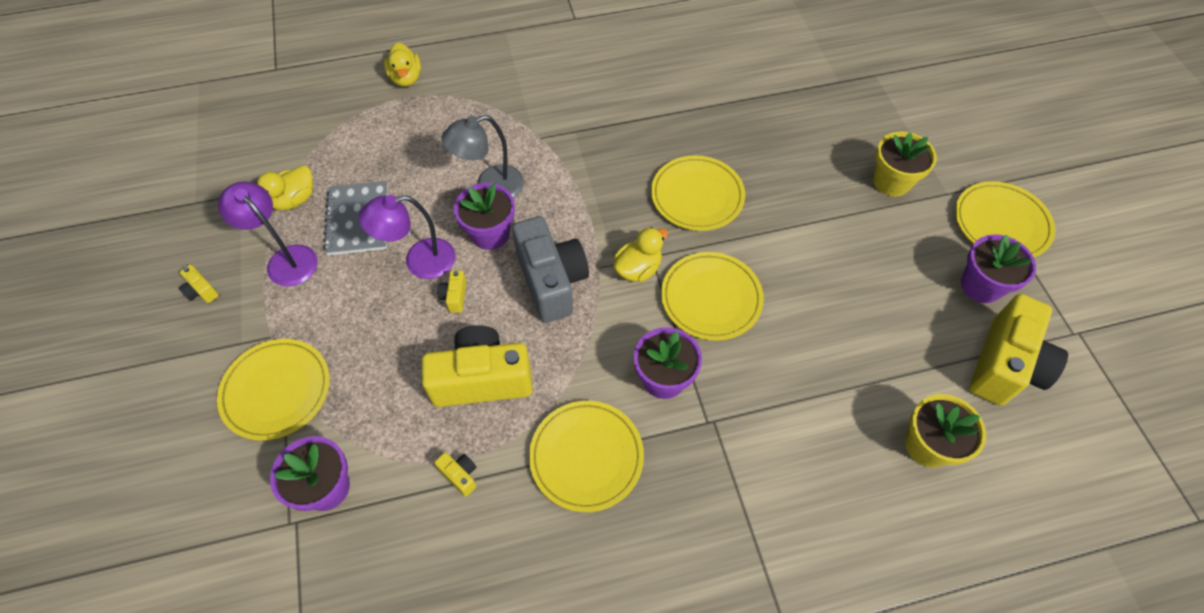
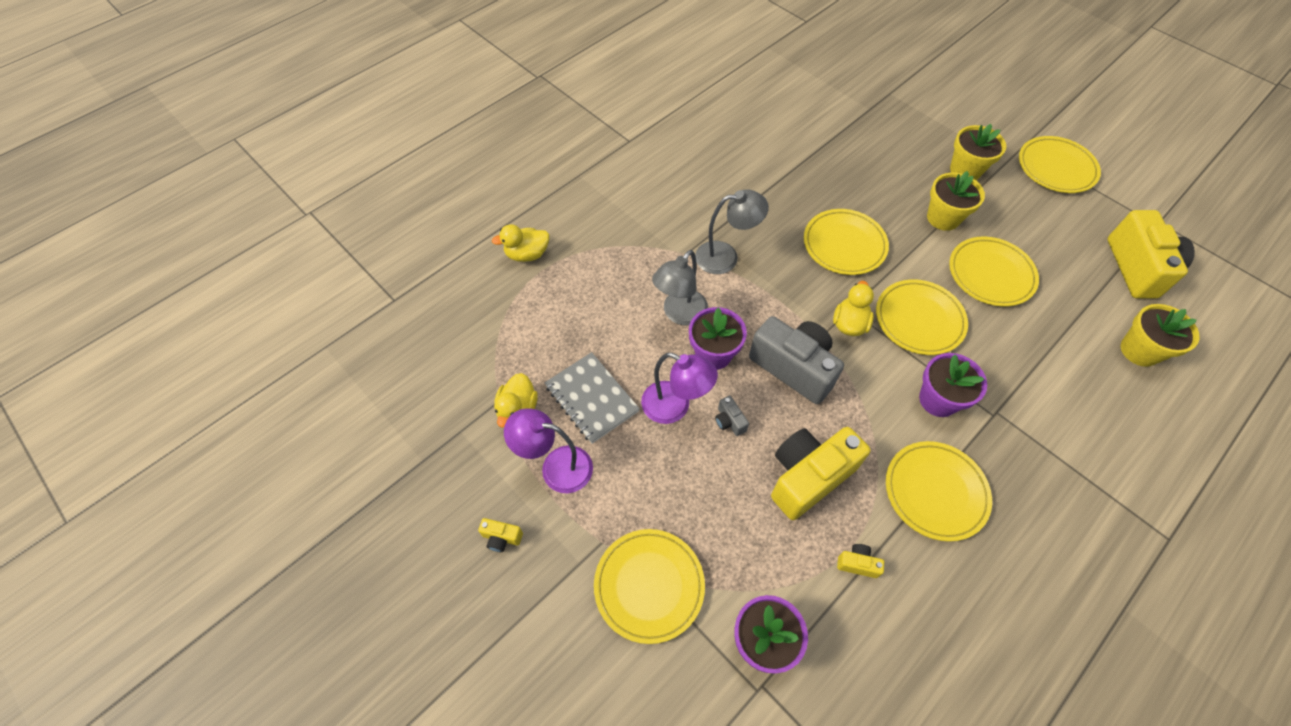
camera: 30 degrees left, 0 degrees up
purple lamp [359,195,455,279] -> purple lamp turned 105 degrees counterclockwise [641,353,718,424]
yellow duck [384,42,421,87] -> yellow duck turned 120 degrees clockwise [492,224,549,262]
yellow camera [437,270,466,313] -> grey camera [715,395,749,436]
purple flower pot [961,234,1036,303] -> none
none -> grey lamp [695,189,769,274]
none -> yellow flower pot [927,171,985,231]
none -> yellow plate [949,237,1039,307]

